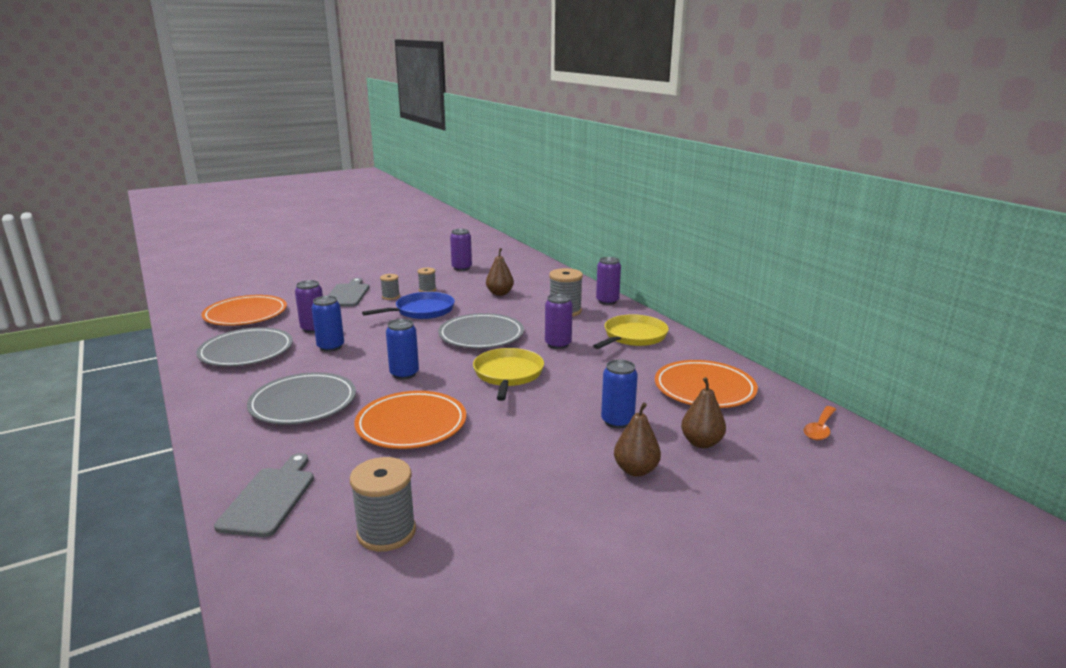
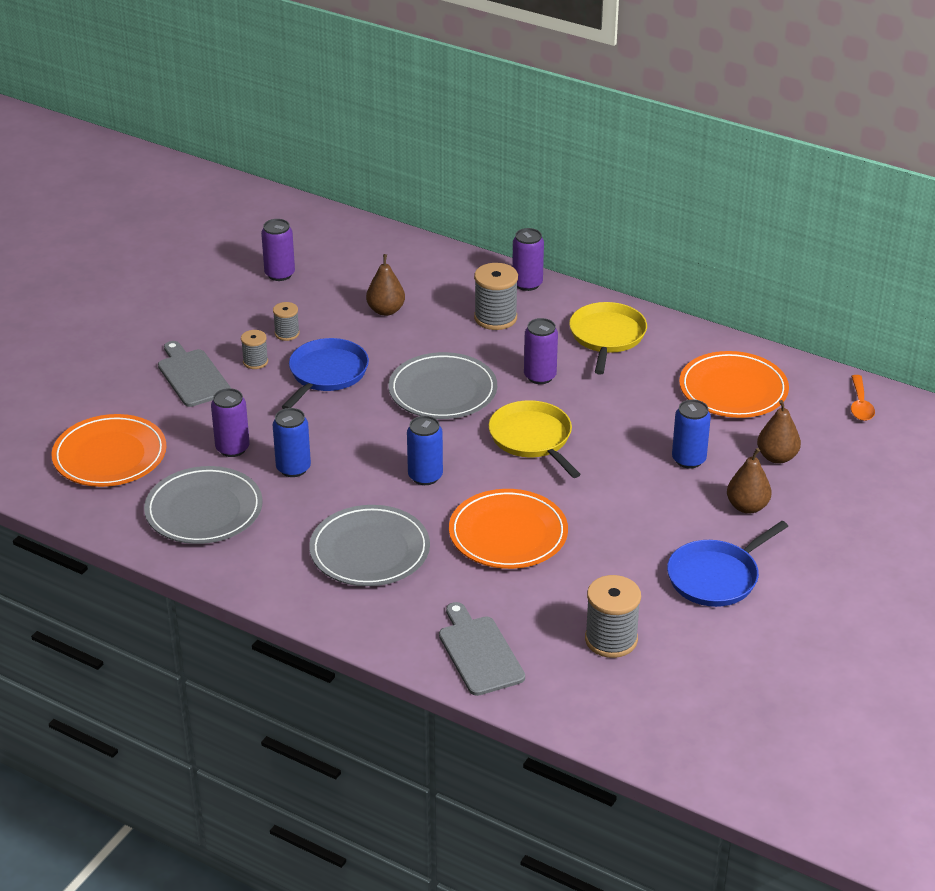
camera: 30 degrees left, 15 degrees up
none -> blue pan [667,521,788,607]

